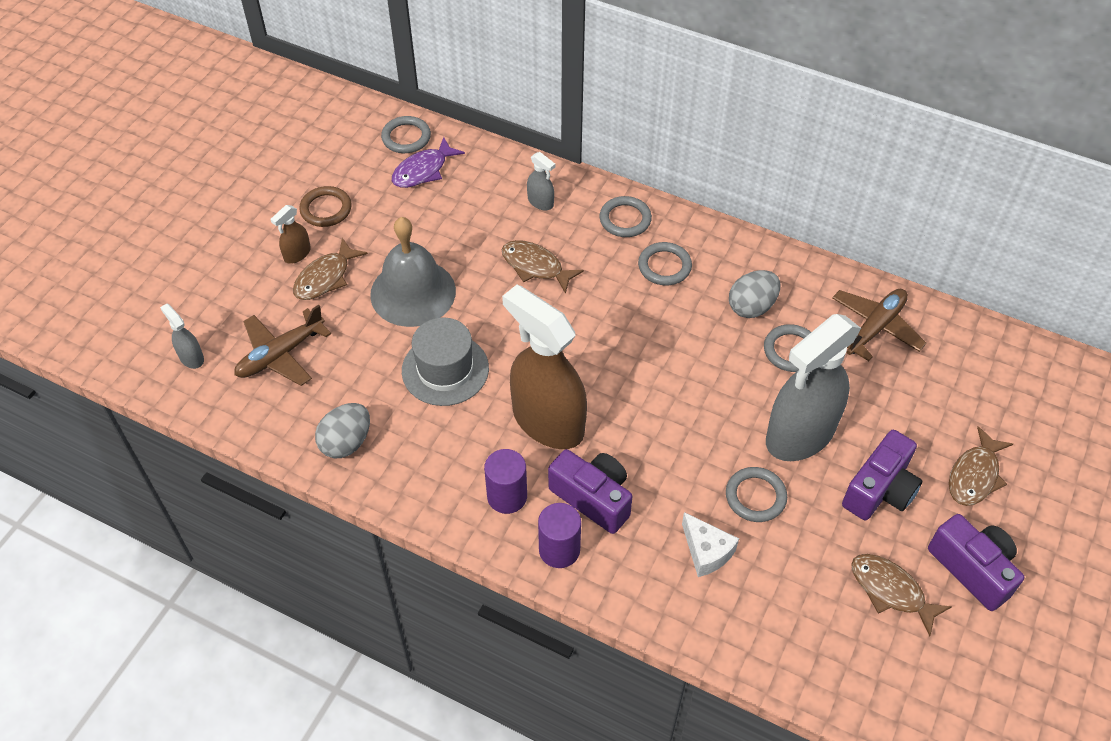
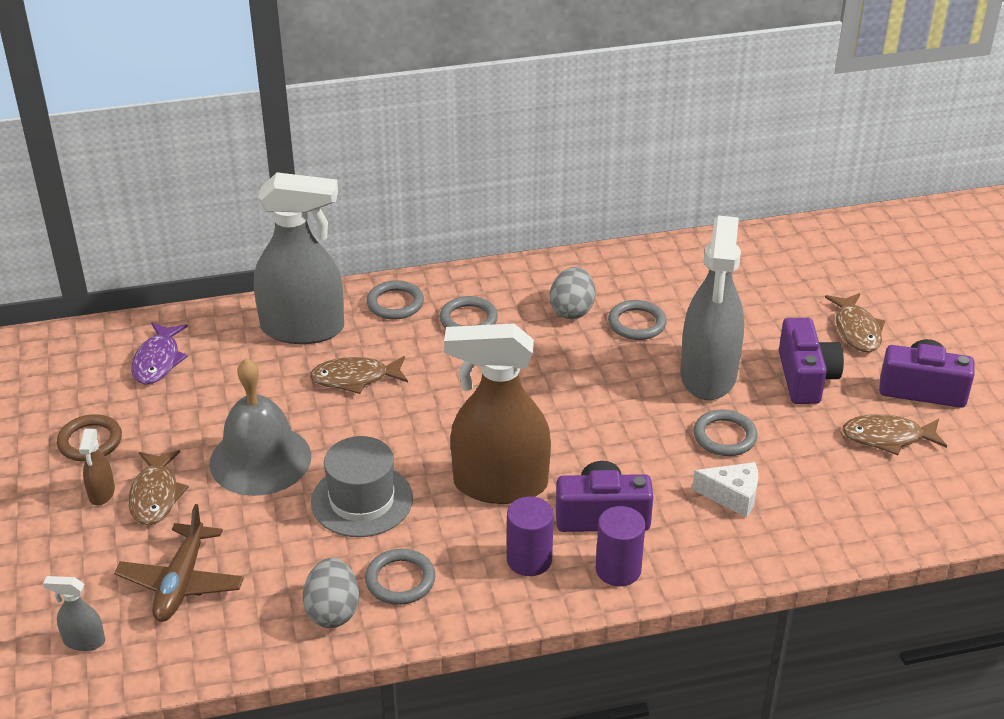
camera: 40 degrees left, 15 degrees down
grey ring [381,116,431,153] -> grey ring moved to [365,549,435,605]
grey spray bottle [527,152,555,210] -> grey spray bottle [254,172,344,344], size x2.43
brown plane [832,289,926,361] -> none

